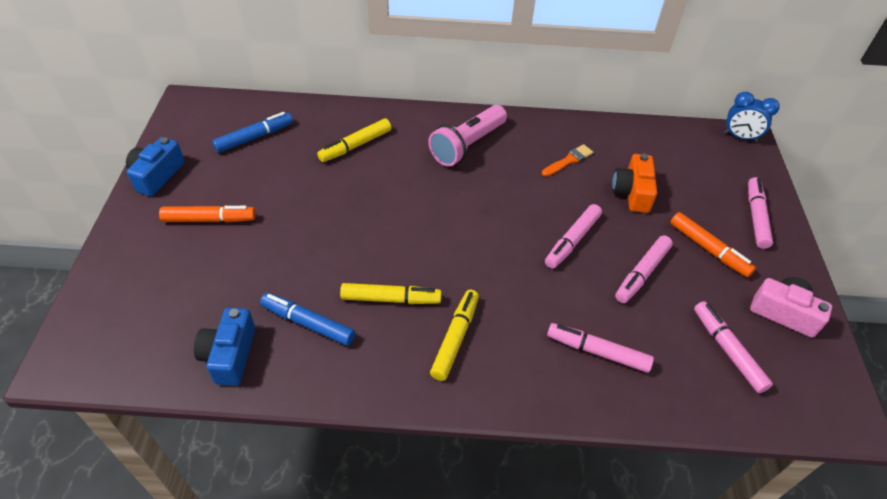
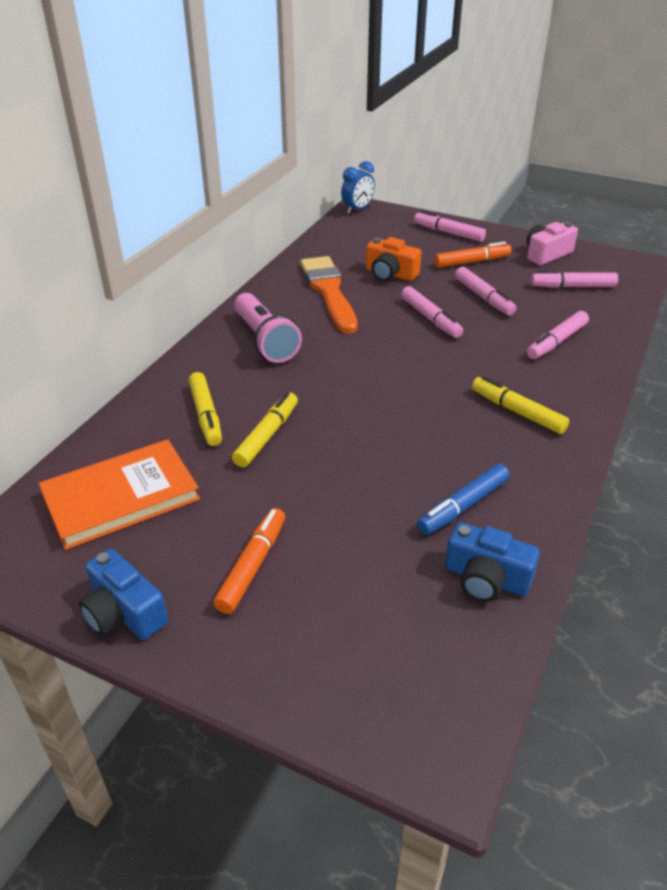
camera: 65 degrees left, 10 degrees down
blue marker [212,112,293,153] -> orange book [39,439,200,550]
yellow marker [340,283,442,304] -> yellow marker moved to [232,392,298,467]
orange brush [542,144,593,177] -> orange brush [300,256,357,334], size x2.15

